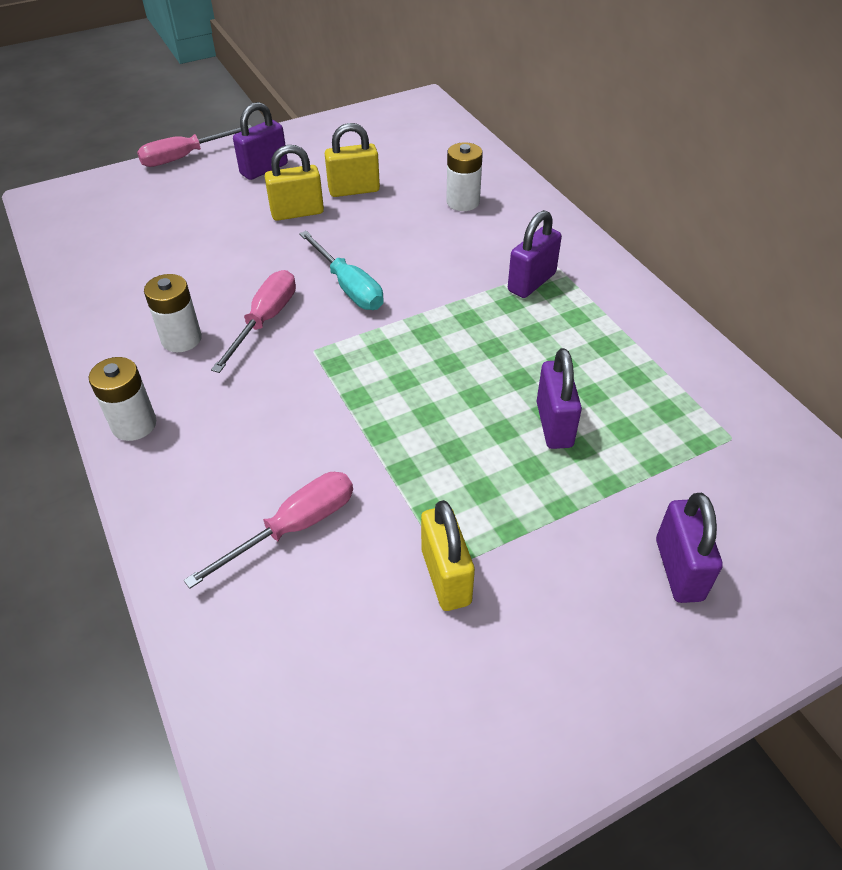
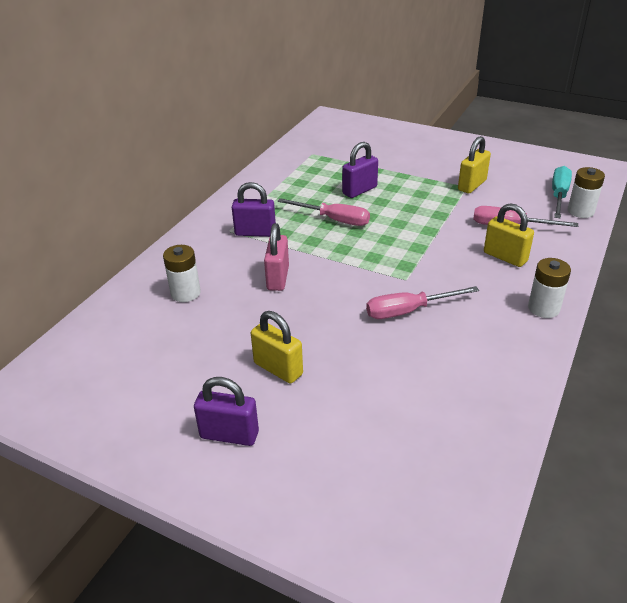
camera: 125 degrees left, 10 degrees down
pink screwdriver [137,125,252,167] -> pink screwdriver moved to [278,198,370,226]
white battery [144,274,202,352] -> white battery moved to [568,167,605,218]
turquoise screwdriver [299,231,384,310] -> turquoise screwdriver moved to [552,166,572,219]
yellow padlock [325,123,380,197] -> yellow padlock moved to [484,203,534,267]
purple padlock [656,493,723,603] -> none
none -> pink padlock [264,223,289,291]

